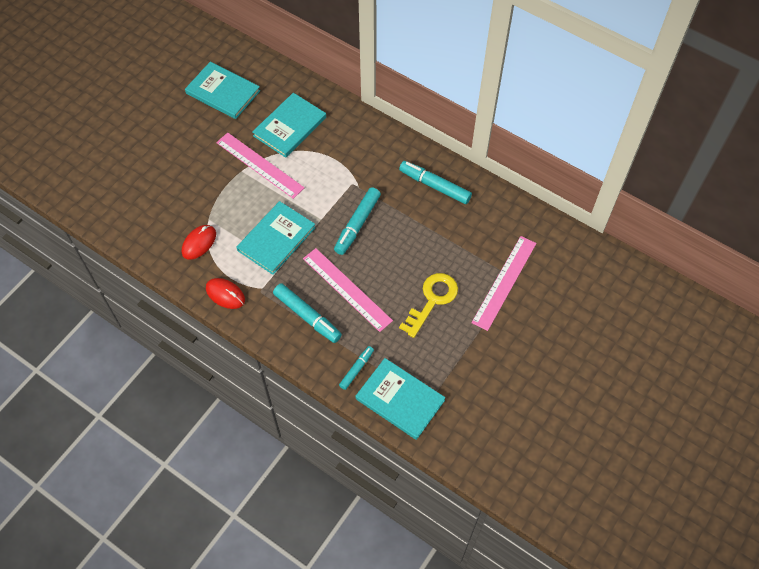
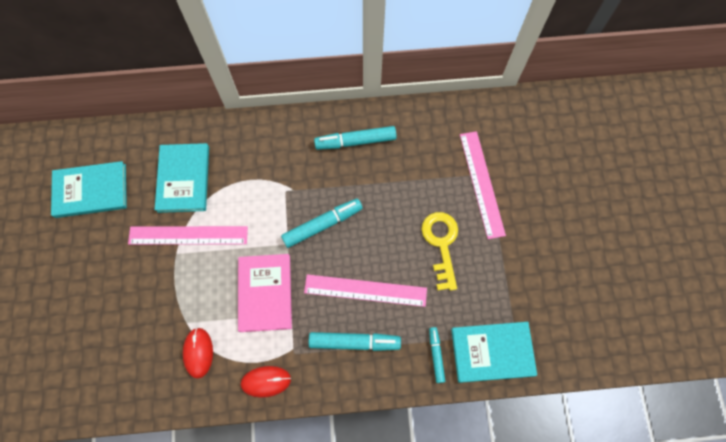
camera: 40 degrees left, 10 degrees up
turquoise book [236,201,316,275] -> pink book [238,254,292,332]
turquoise marker [334,187,381,255] -> turquoise marker turned 105 degrees counterclockwise [281,199,363,248]

